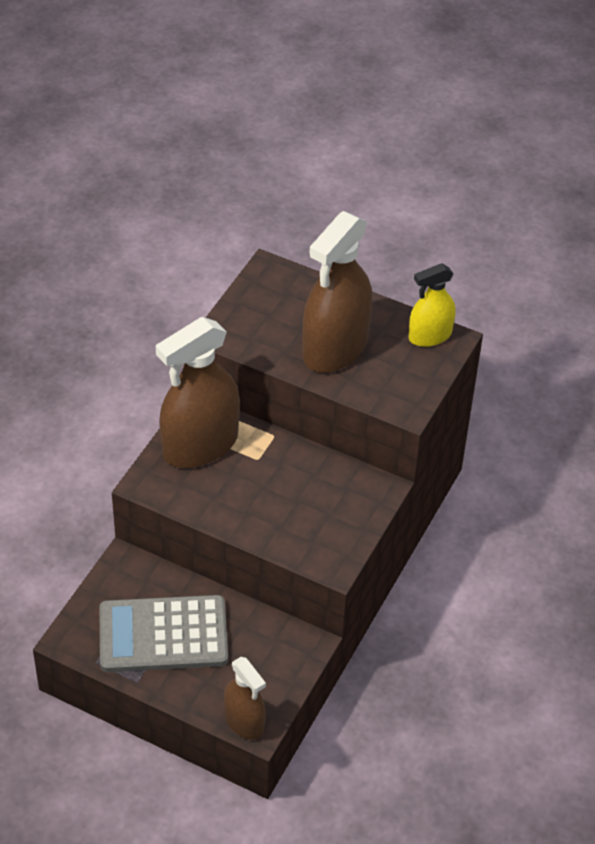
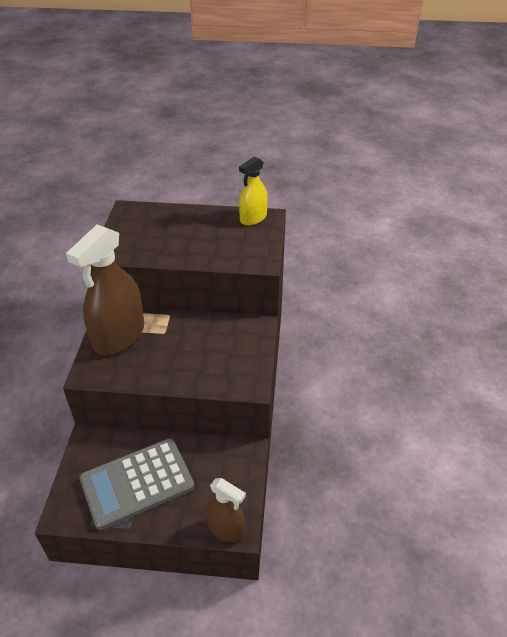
camera: 20 degrees left, 5 degrees down
brown spray bottle [302,211,372,373] -> none

